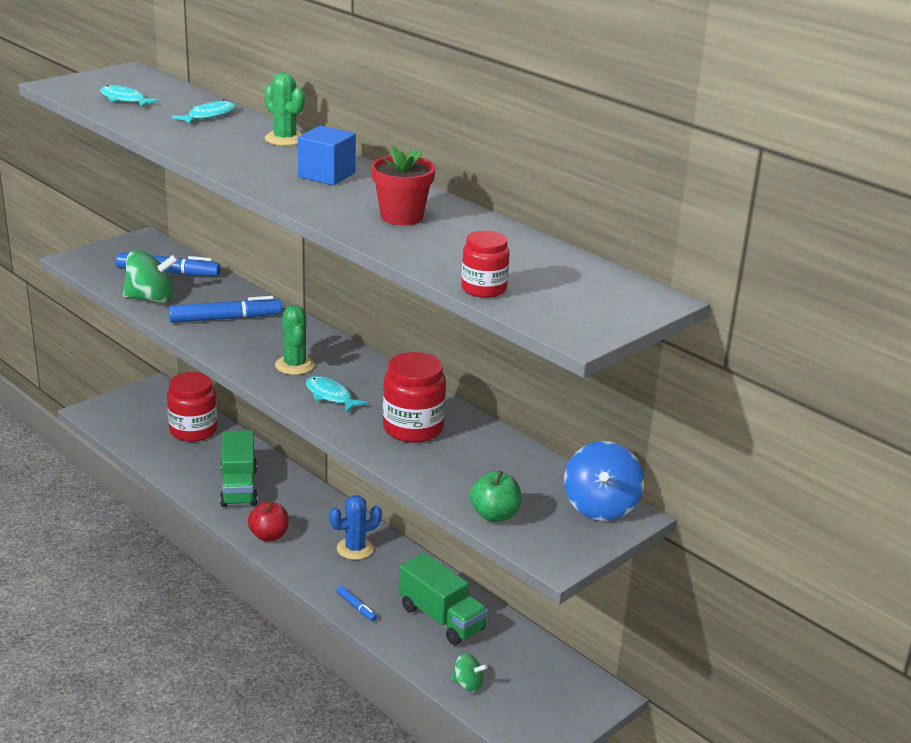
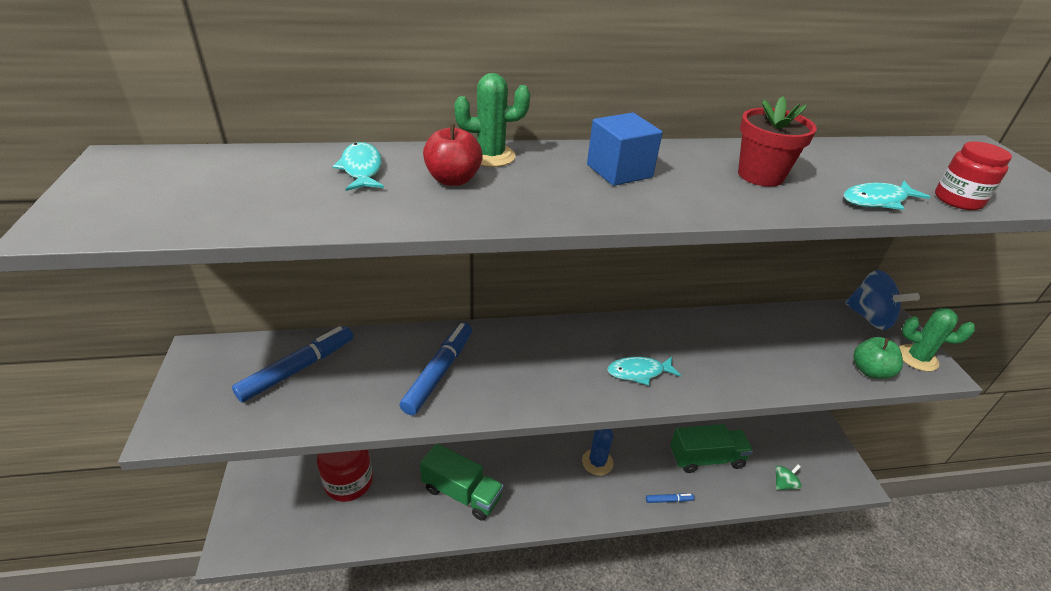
camera: 55 degrees left, 10 degrees up
turquoise fish [100,85,161,107] -> turquoise fish moved to [843,181,930,210]
green spinning top [123,250,178,303] -> none
red apple [248,501,289,542] -> red apple moved to [423,124,483,186]
green cactus [275,305,315,375] -> green cactus moved to [899,308,975,371]
red jar [383,352,446,443] -> none

